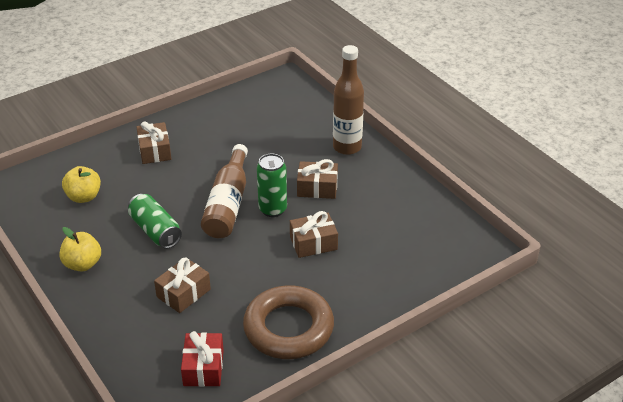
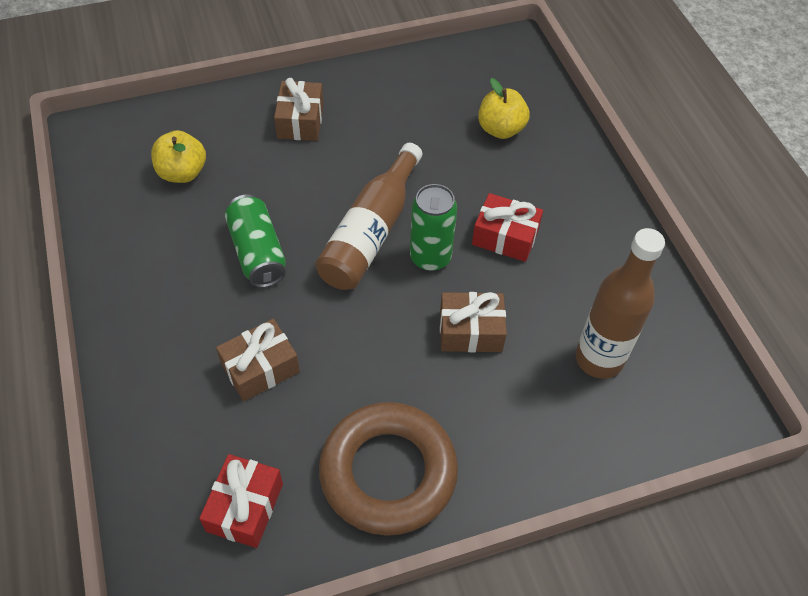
camera: 15 degrees right, 15 degrees up
yellow apple [60,227,101,272] -> yellow apple moved to [478,78,530,139]
brown gift [297,159,338,199] -> red gift [472,193,543,262]
brown bottle [333,45,364,155] -> brown bottle moved to [576,228,665,379]

